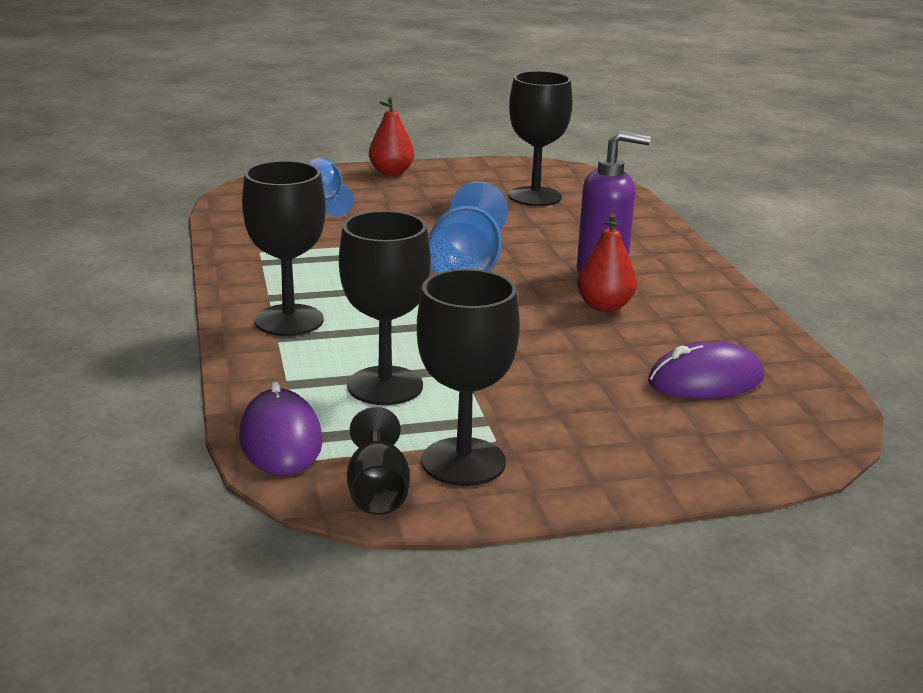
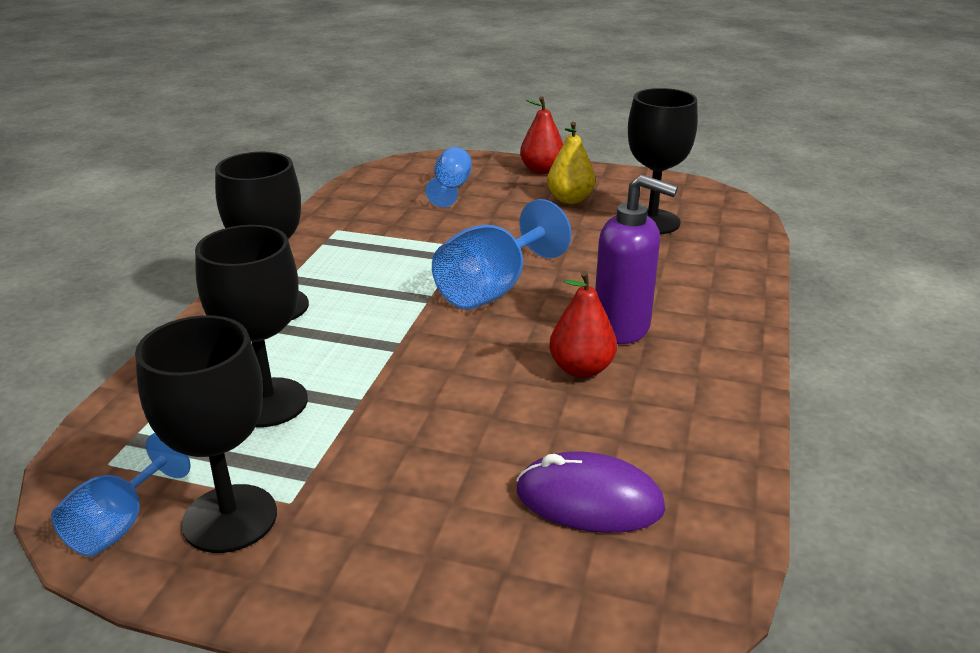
camera: 30 degrees right, 5 degrees up
purple mouse [239,381,323,475] -> none
black goblet [347,407,410,515] -> blue goblet [51,433,191,557]
none -> yellow pear [547,122,595,204]

